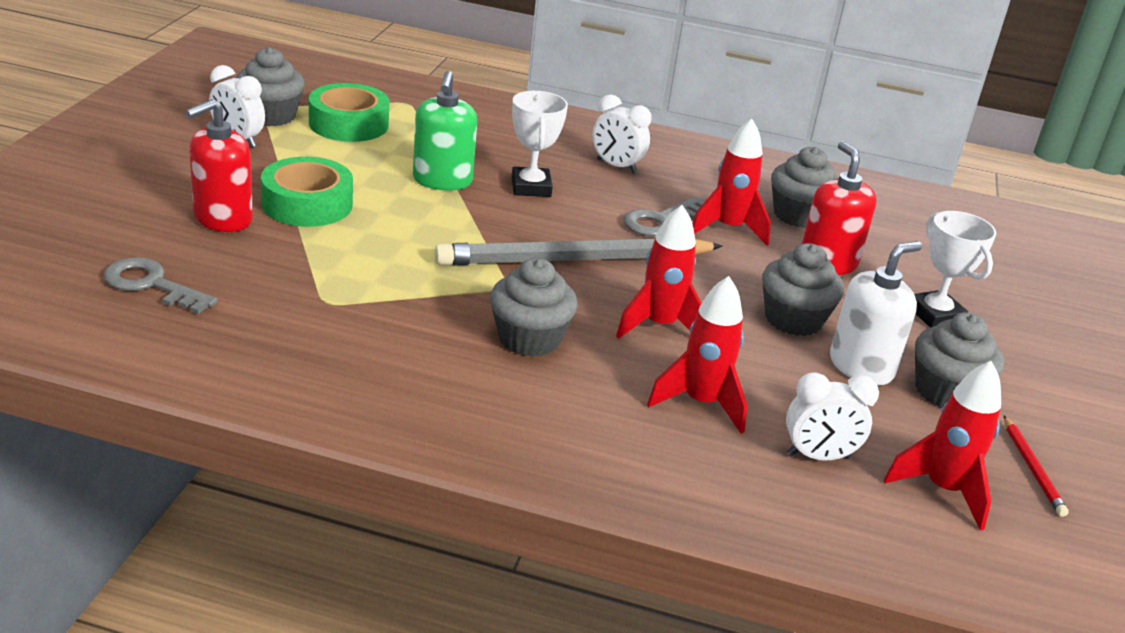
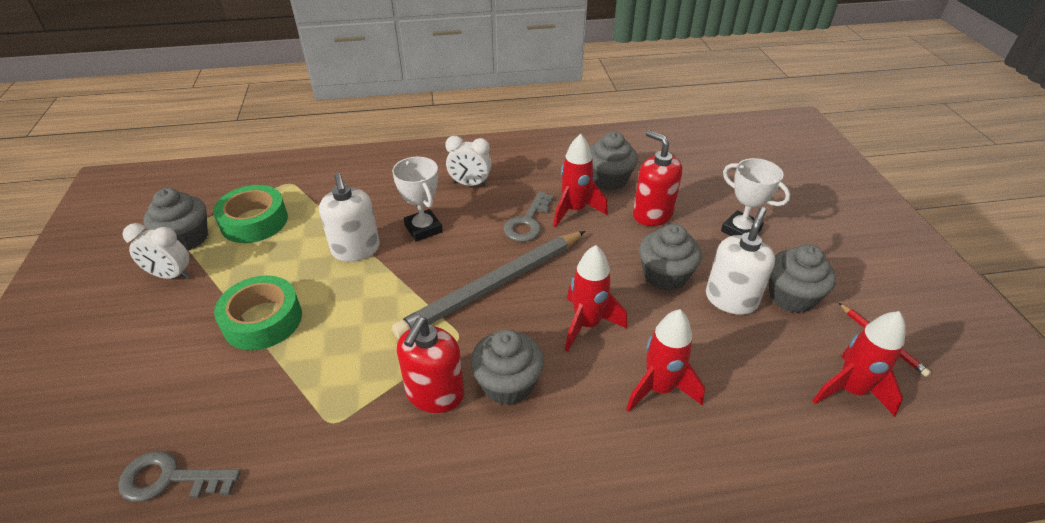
camera: 20 degrees left, 10 degrees up
red soap dispenser [186,99,253,232] -> red soap dispenser moved to [397,317,464,413]
green soap dispenser [413,71,477,190] -> white soap dispenser [319,173,380,262]
white clock [786,372,879,460] -> none

